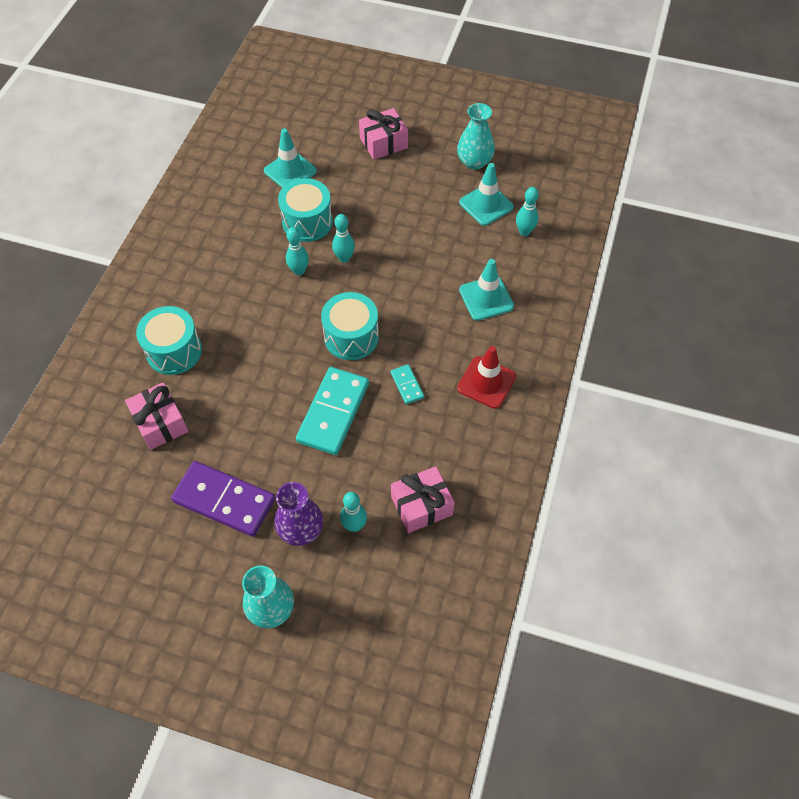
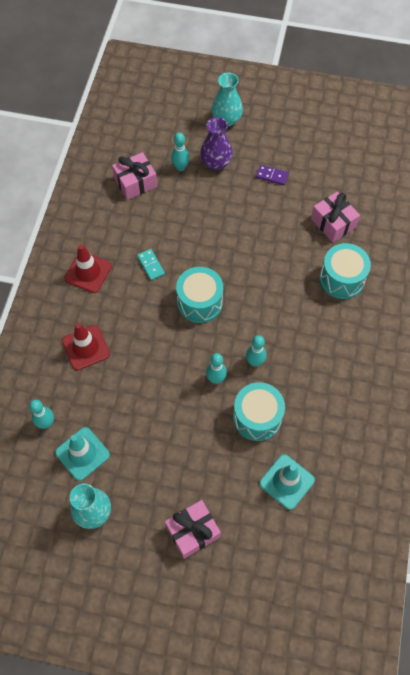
camera: 175 degrees right, 5 degrees up
purple domino [171,461,275,537] -> purple domino [256,165,289,185], size x0.47
turquoise domino [296,367,369,455] -> none
turquoise traffic cone [459,259,514,321] -> red traffic cone [62,323,110,370]

